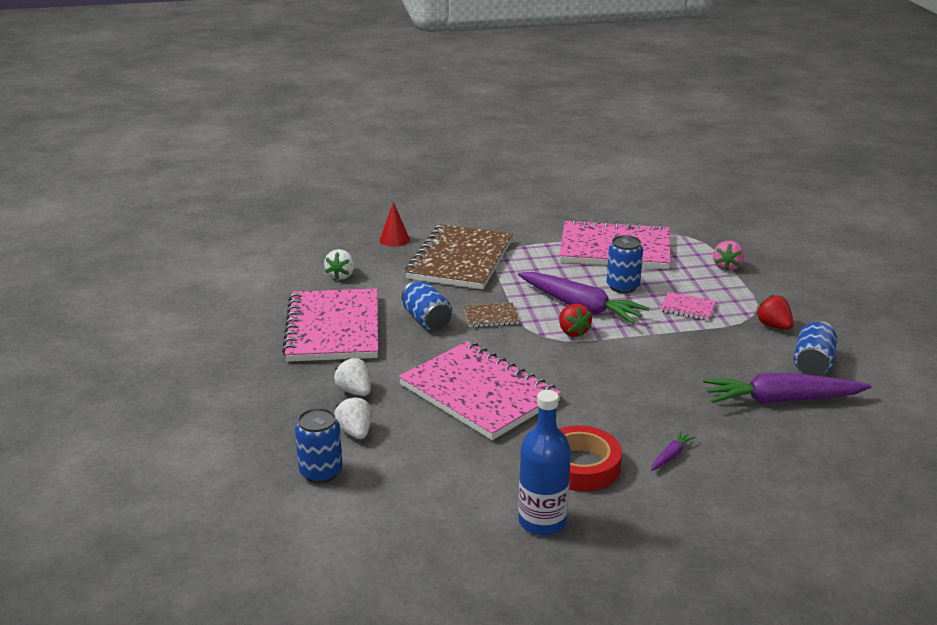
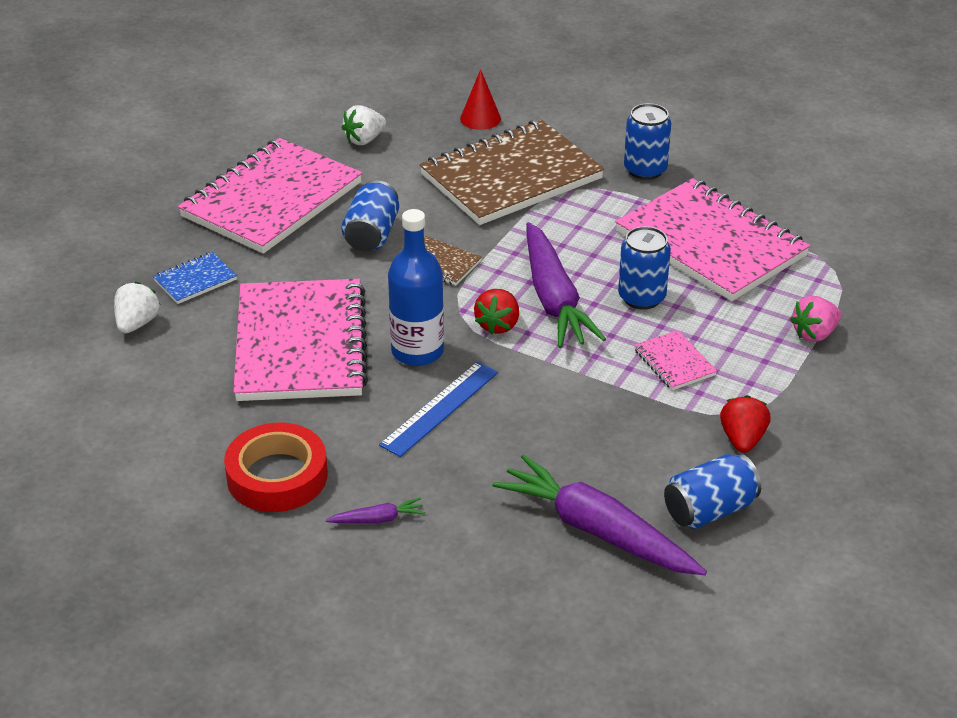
camera: 40 degrees right, 10 degrees up
blue can [295,408,343,483] -> blue can moved to [624,103,671,180]
white strawberry [334,358,371,396] -> blue notebook [153,252,237,304]
blue bottle [518,390,571,536] -> blue bottle moved to [388,209,444,366]
none -> blue ruler [379,362,498,457]

